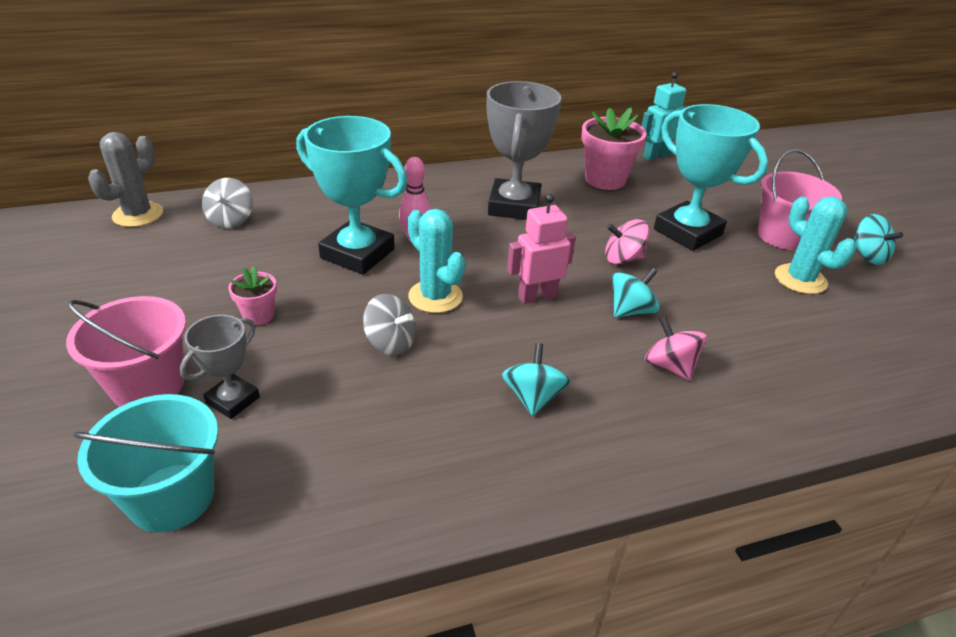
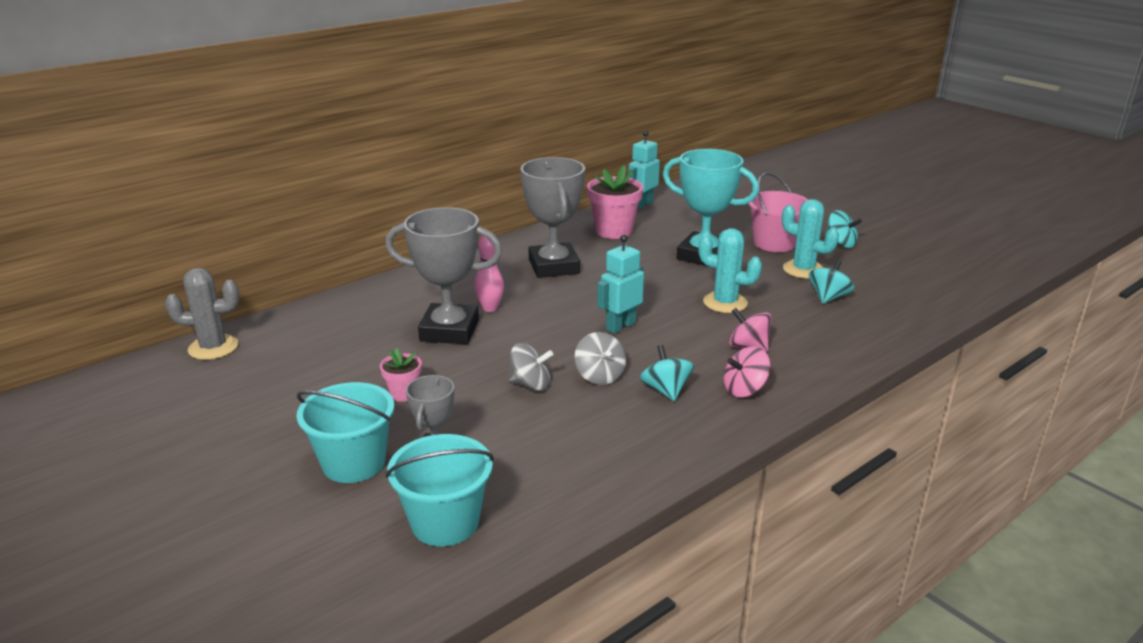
camera: 20 degrees left, 10 degrees down
pink bucket [66,296,186,407] -> turquoise bucket [296,382,394,483]
grey cactus [88,132,163,227] -> grey cactus turned 75 degrees clockwise [165,268,240,360]
grey spinning top [202,178,253,228] -> grey spinning top moved to [575,332,626,385]
turquoise trophy [297,116,407,275] -> grey trophy [385,207,502,344]
turquoise cactus [407,209,465,313] -> turquoise cactus moved to [698,228,762,313]
pink robot [507,194,576,304] -> turquoise robot [597,235,644,334]
pink spinning top [605,219,649,264] -> pink spinning top moved to [724,347,771,397]
turquoise spinning top [611,268,660,318] -> turquoise spinning top moved to [809,260,854,304]

